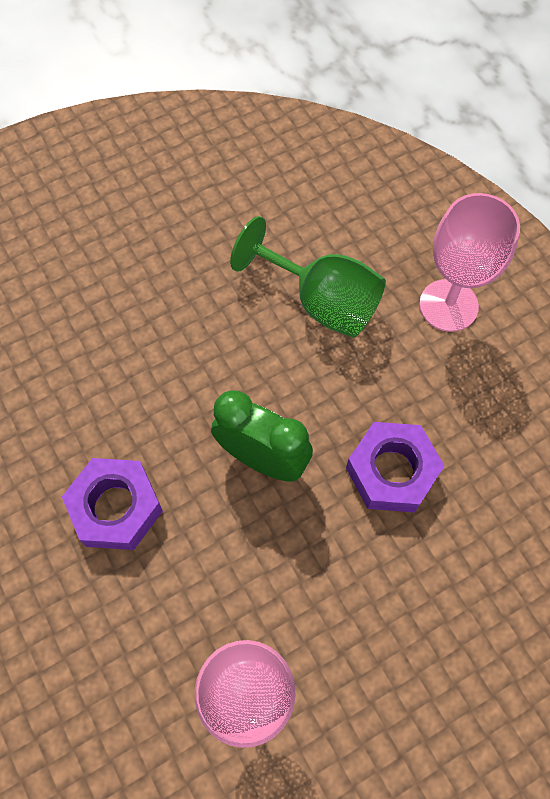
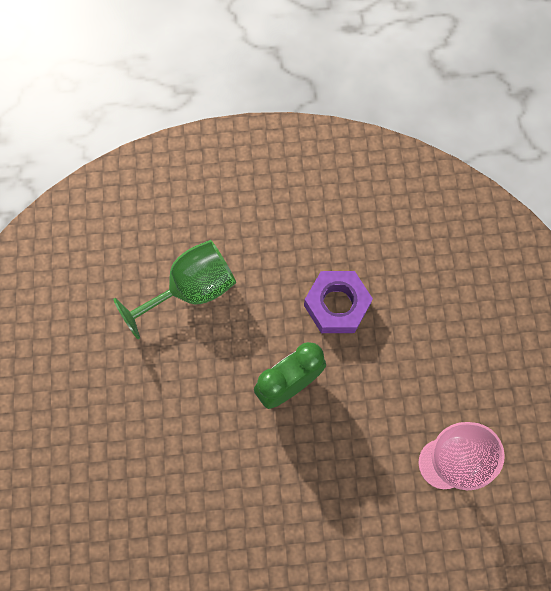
camera: 65 degrees left, 5 degrees up
purple nut [62,458,163,550] -> none
pink goblet [419,193,520,332] -> none

